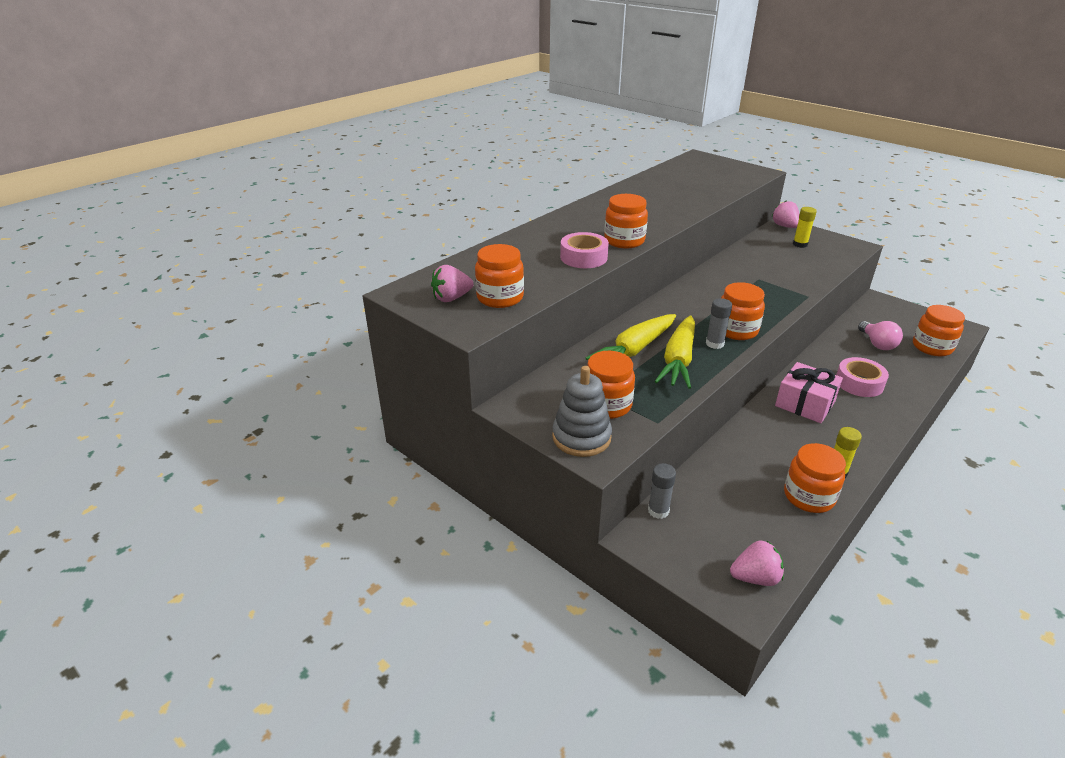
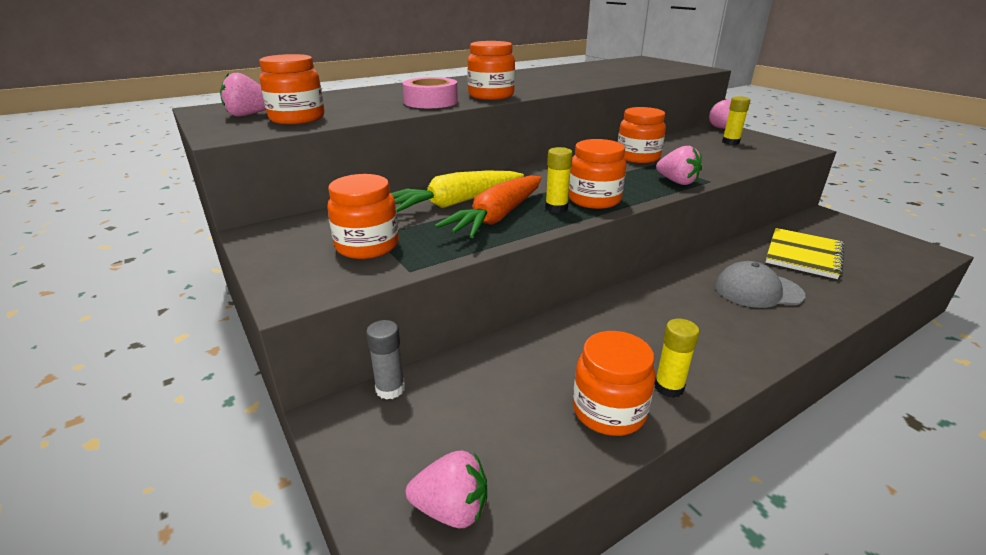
camera: 15 degrees right, 5 degrees down
grey stacking toy [552,366,612,457] -> none
yellow carrot [654,315,695,389] -> orange carrot [435,175,541,238]
grey glue stick [706,298,732,349] -> yellow glue stick [545,147,573,213]
pink gift [775,362,843,423] -> none
pink tape [836,357,889,397] -> grey cap [715,261,805,308]
pink light bulb [858,321,903,350] -> yellow notebook [766,228,844,279]
orange jar [913,305,965,356] -> orange jar moved to [618,107,666,163]
none -> pink strawberry [656,146,702,185]

